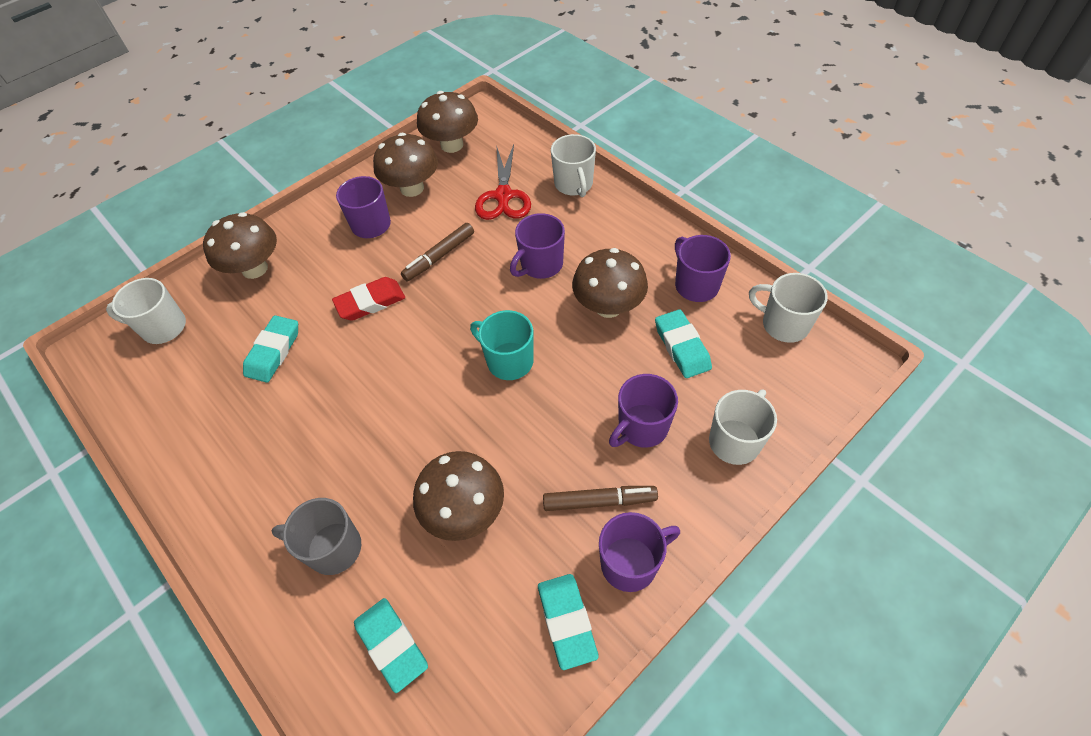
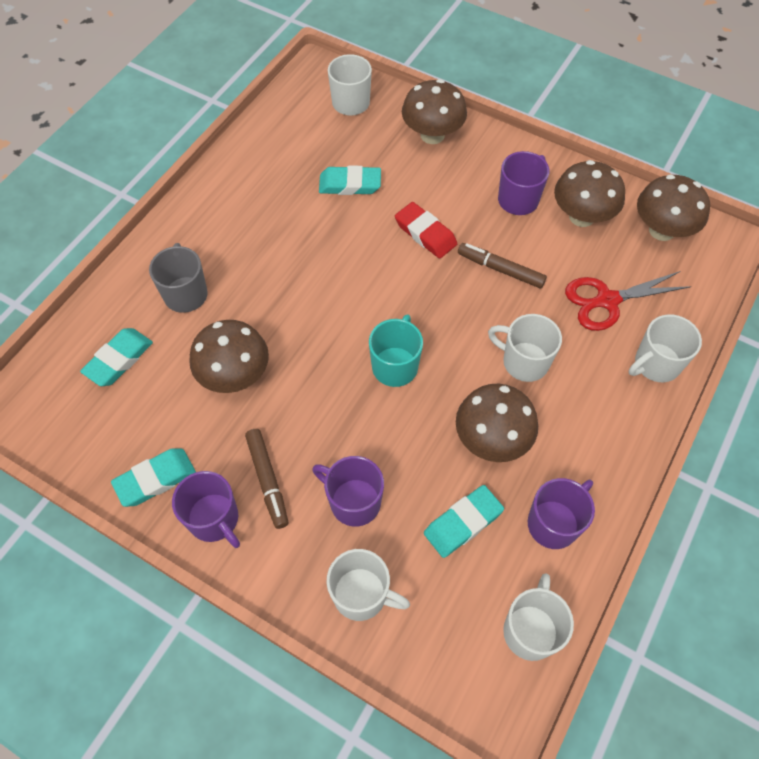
camera: 70 degrees right, 5 degrees up
purple mug [510,213,565,279] -> white mug [488,314,562,382]

